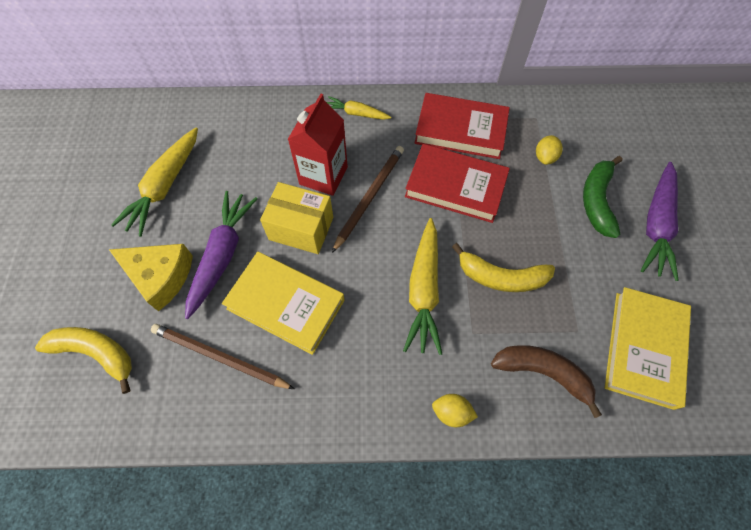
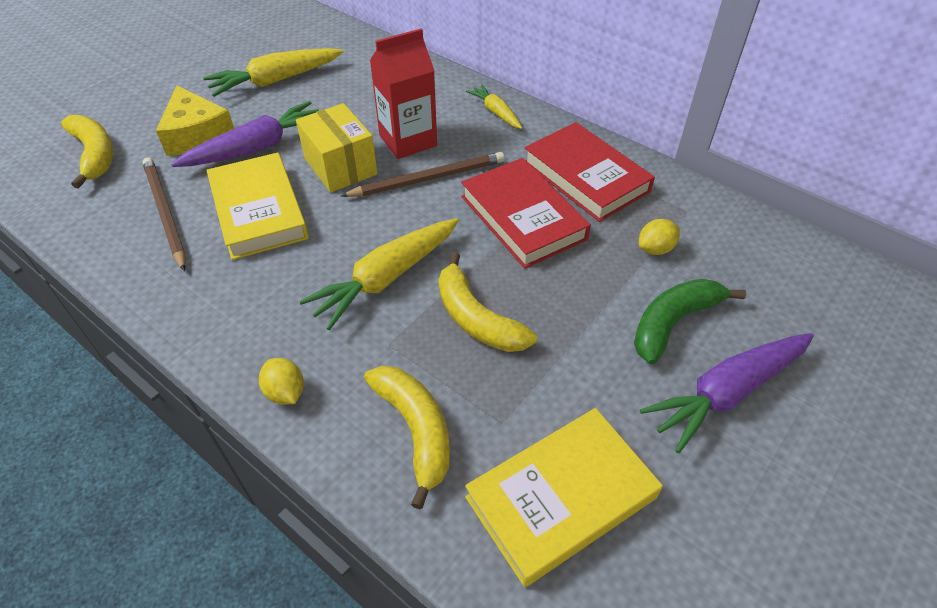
camera: 40 degrees right, 15 degrees down
brown banana [491,345,602,418] -> yellow banana [364,366,450,509]

